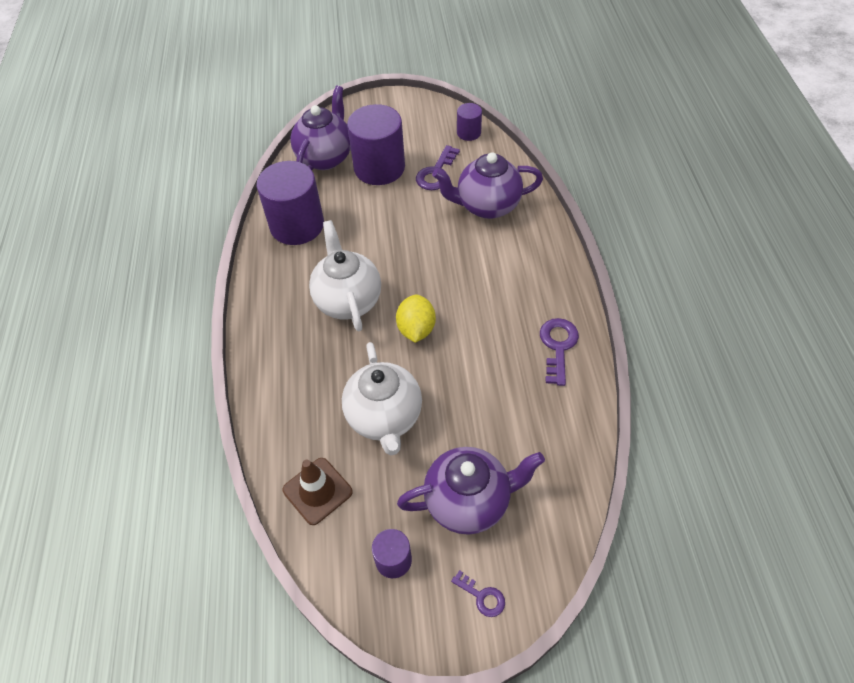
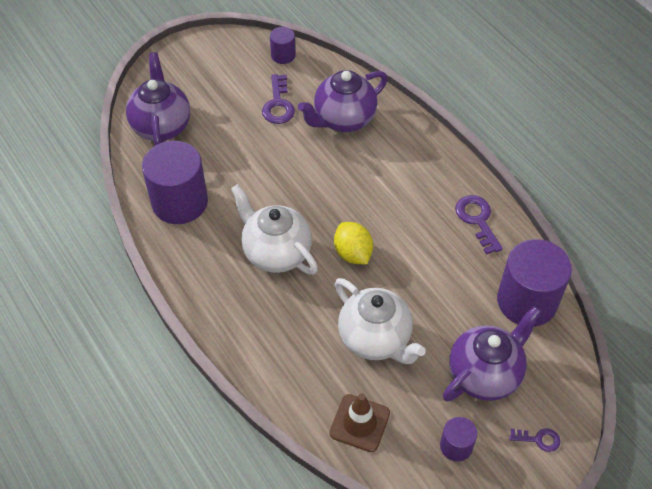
camera: 30 degrees left, 0 degrees up
purple cylinder [347,104,405,185] -> purple cylinder moved to [497,239,572,327]

